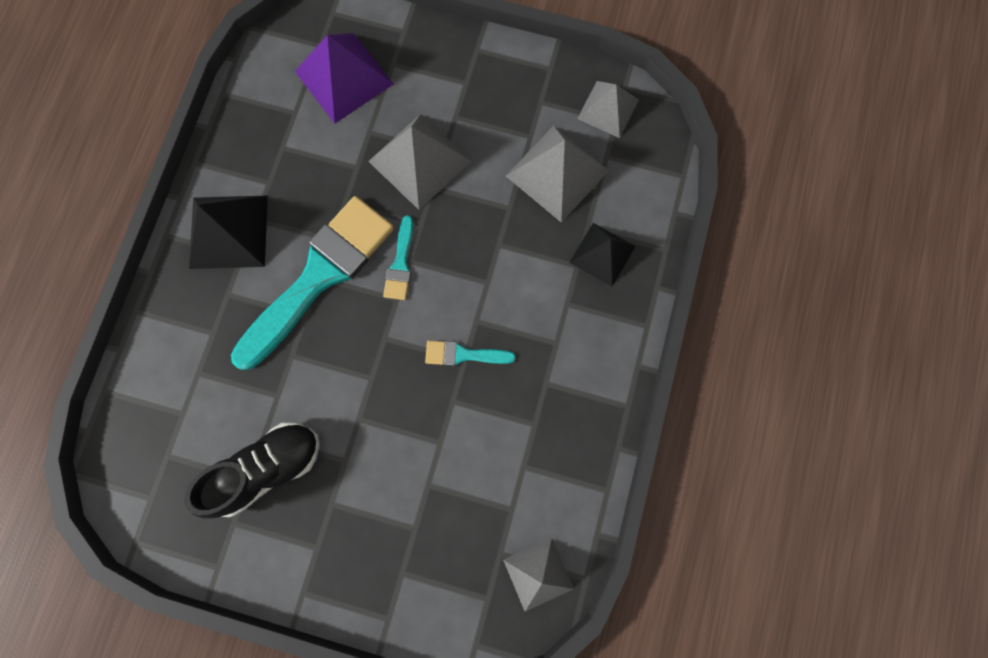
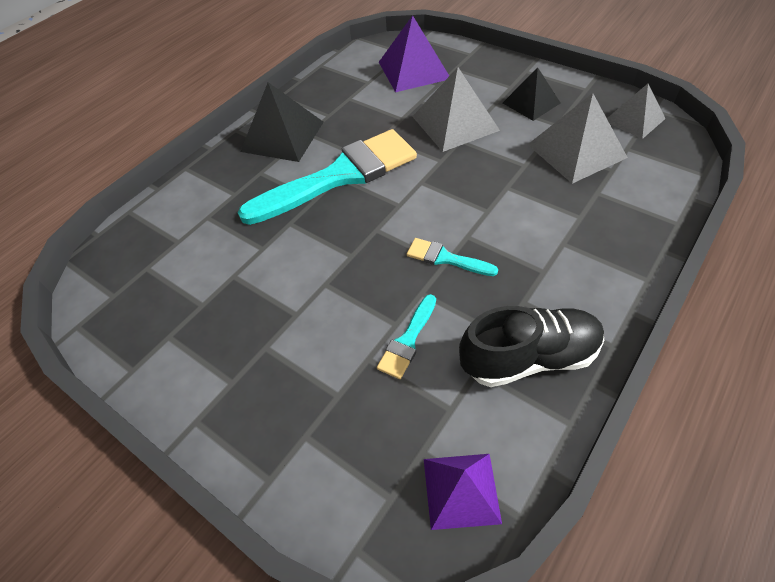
camera: 25 degrees right, 25 degrees down
black shoe [184,423,320,518] -> black shoe moved to [459,306,604,387]
turquoise brush [383,215,413,300] -> turquoise brush moved to [377,294,436,379]
grey pyramid [503,538,574,612] -> purple pyramid [424,454,502,530]
black pyramid [569,223,636,287] -> black pyramid moved to [503,67,560,121]

